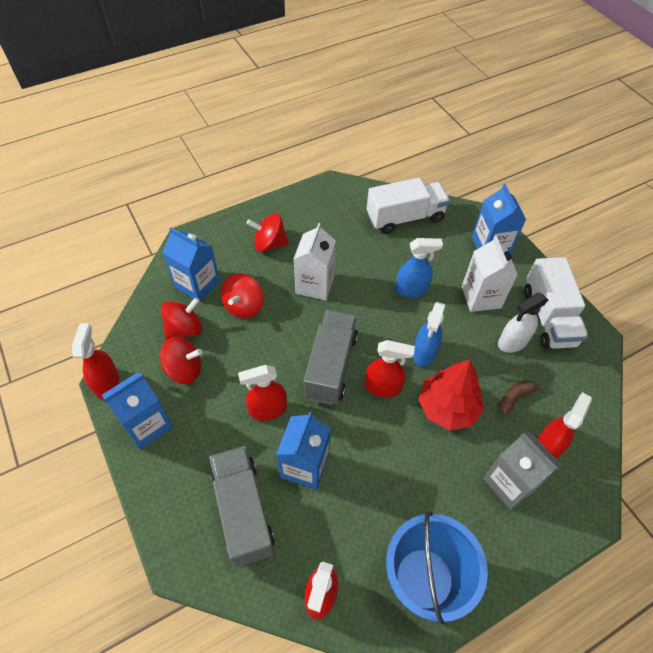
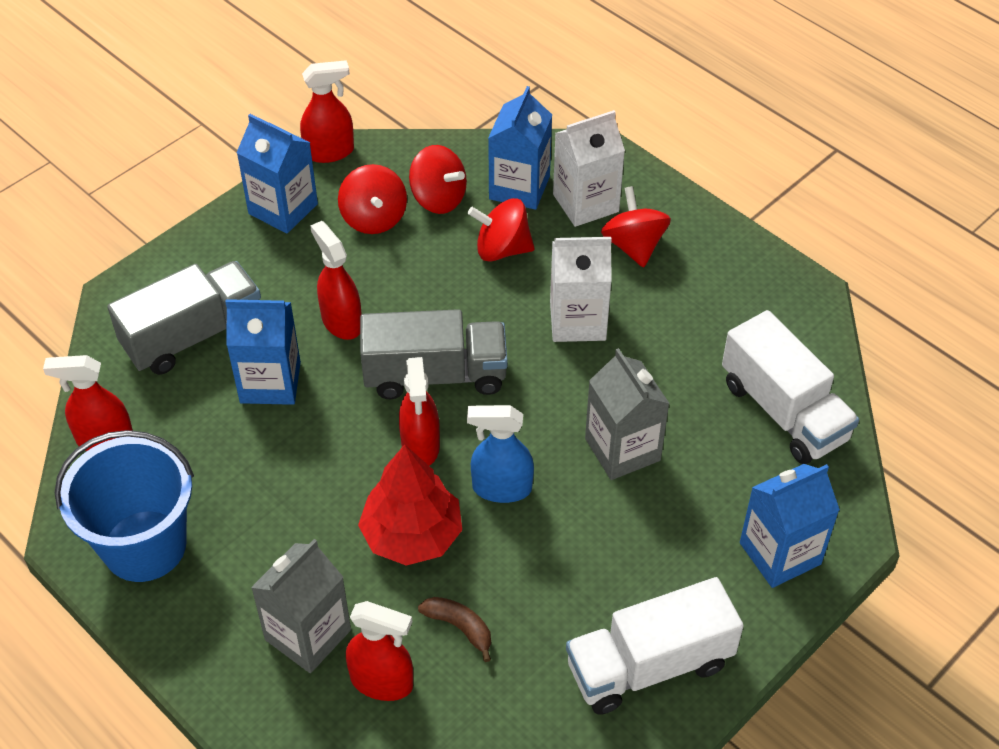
camera: 75 degrees right, 5 degrees down
blue spray bottle [395,238,443,298] -> grey carton [585,348,670,480]
white carton [462,236,518,312] -> white carton moved to [553,110,625,227]
white spray bottle [498,293,548,353] -> none

